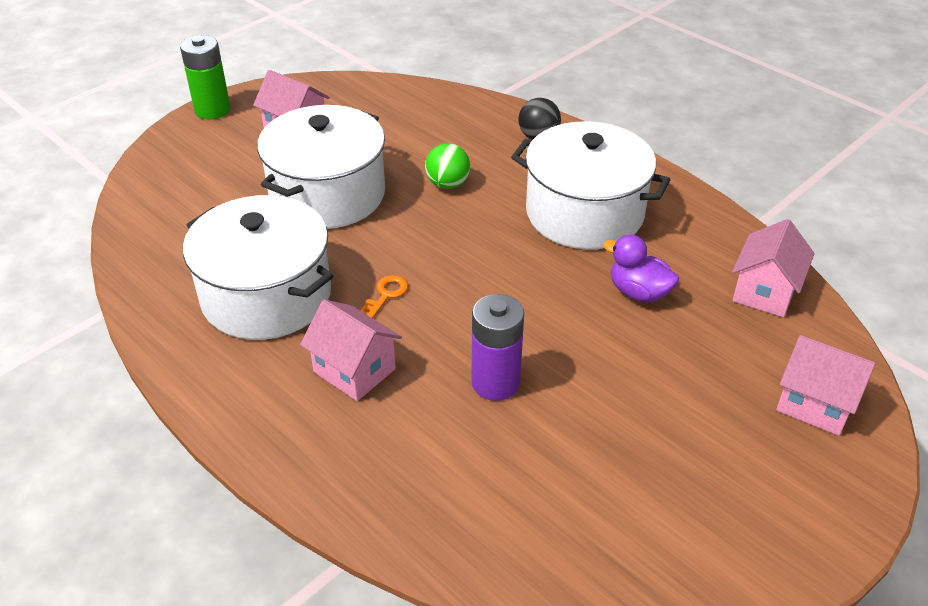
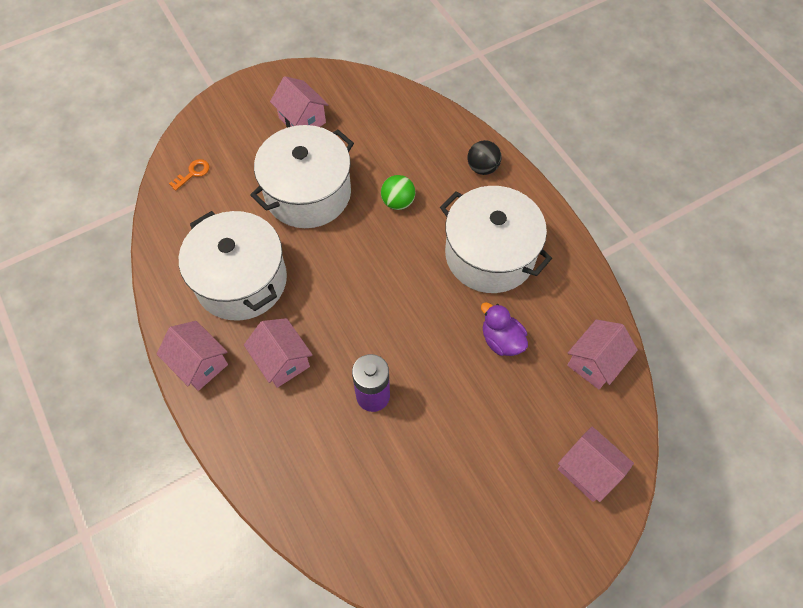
camera: 15 degrees right, 20 degrees up
green battery [180,35,230,119] -> none
orange key [360,275,408,318] -> orange key moved to [169,159,210,191]
none -> pink house [157,321,228,391]

